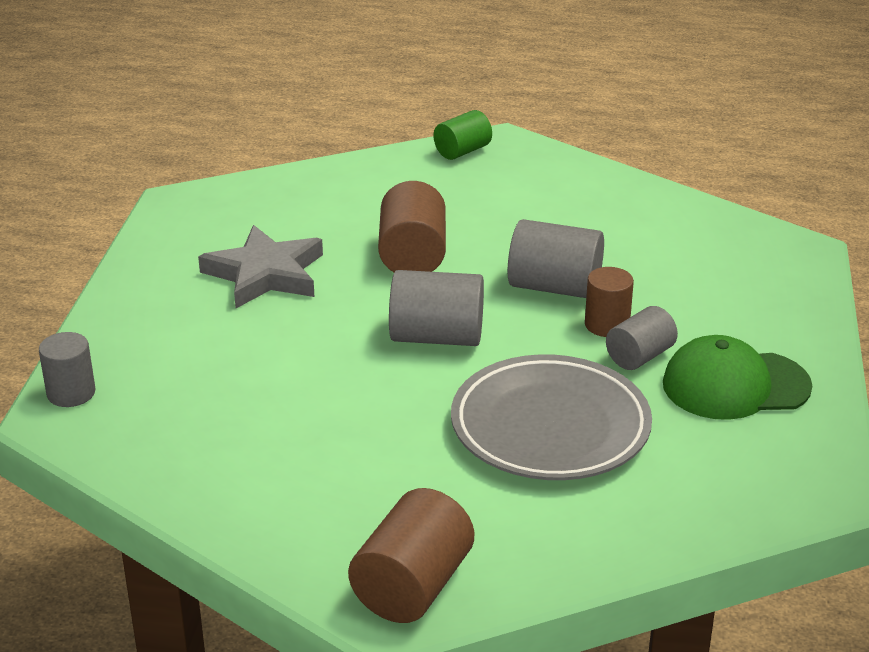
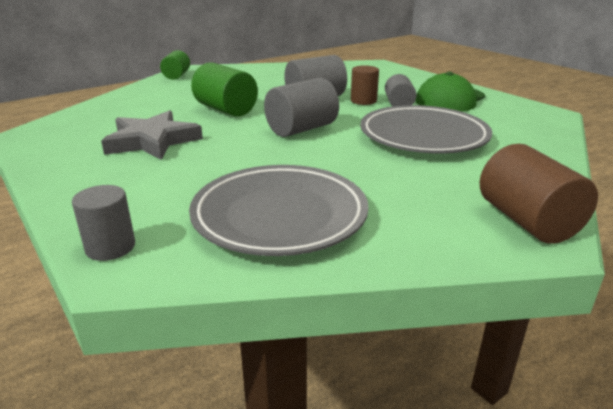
camera: 45 degrees left, 5 degrees down
brown cylinder [378,181,446,272] -> green cylinder [191,62,258,117]
none -> grey plate [189,165,369,256]

